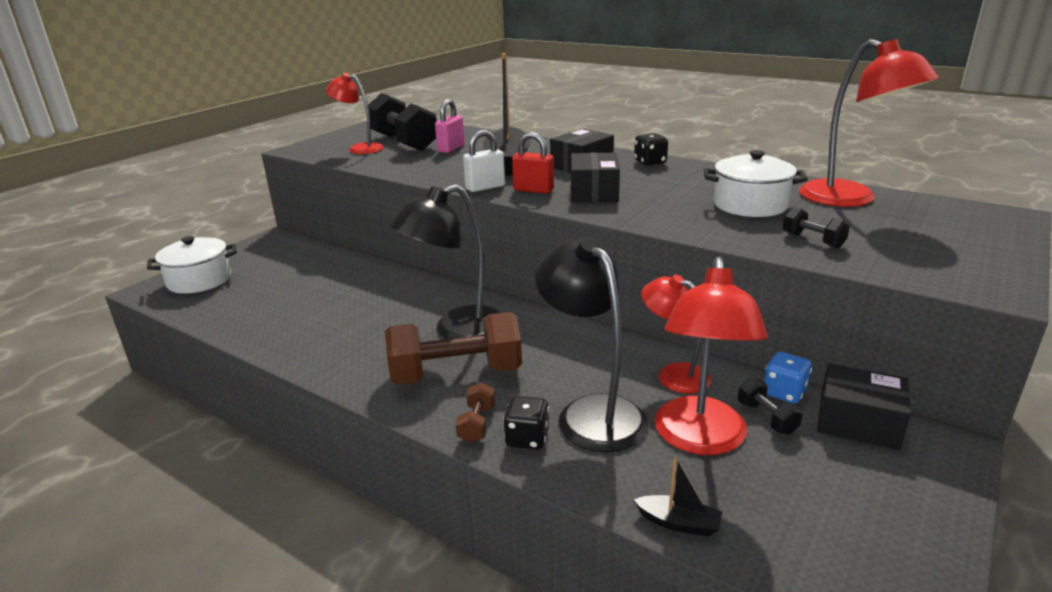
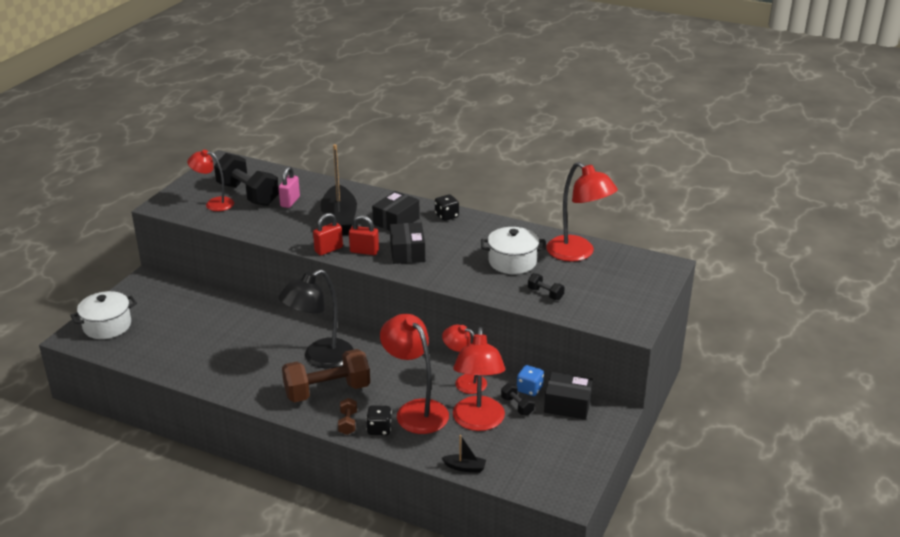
camera: 10 degrees left, 5 degrees up
white padlock [463,130,505,192] -> red padlock [313,213,343,256]
black lamp [535,236,648,453] -> red lamp [380,314,449,434]

